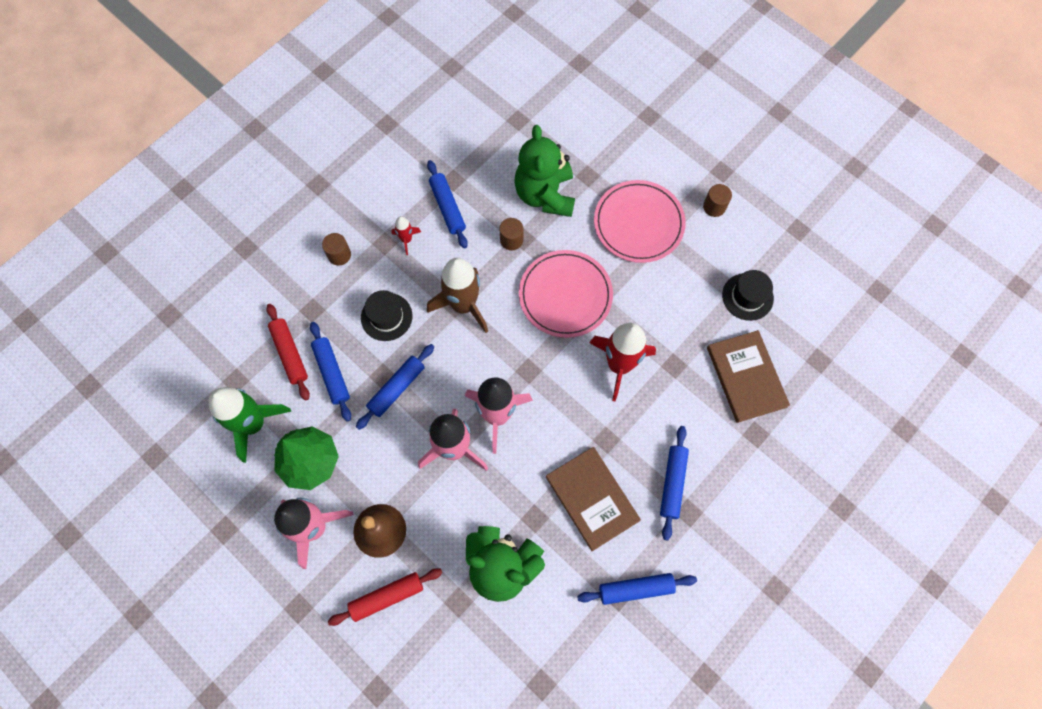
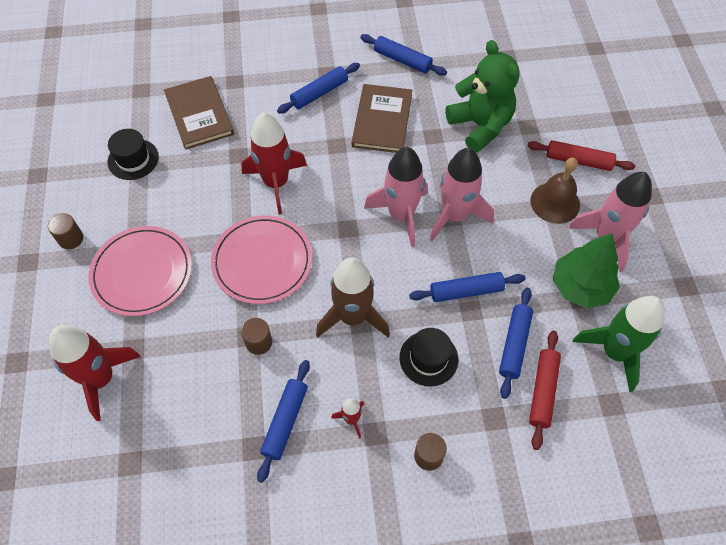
camera: 140 degrees left, 10 degrees down
green teddy bear [514,125,575,217] -> none
brown book [707,330,790,423] -> brown book turned 45 degrees counterclockwise [164,76,234,150]
none -> red rocket [49,325,141,421]

